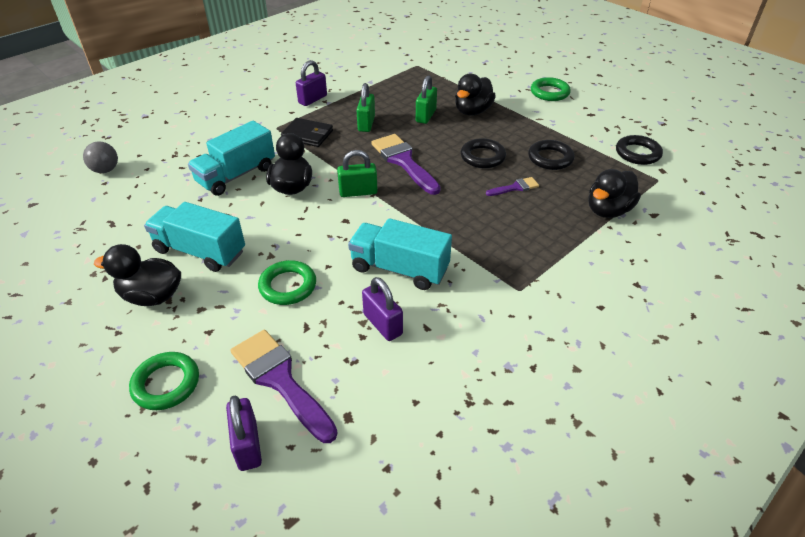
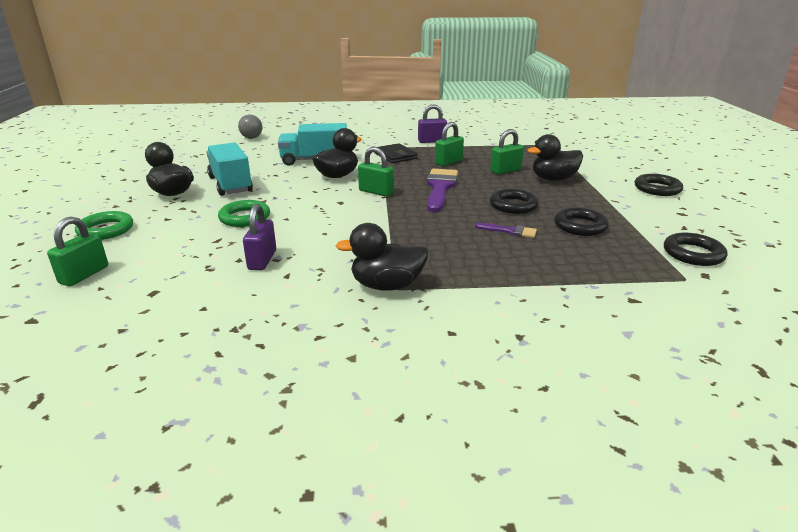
camera: 40 degrees right, 15 degrees down
purple padlock [226,396,262,471] -> green padlock [47,217,108,286]
purple brush [230,330,338,443] -> none
turquoise truck [348,218,452,290] -> none
green ring [531,77,571,101] -> black ring [635,174,683,196]
black duck [588,169,641,218] -> black duck moved to [336,223,429,291]

